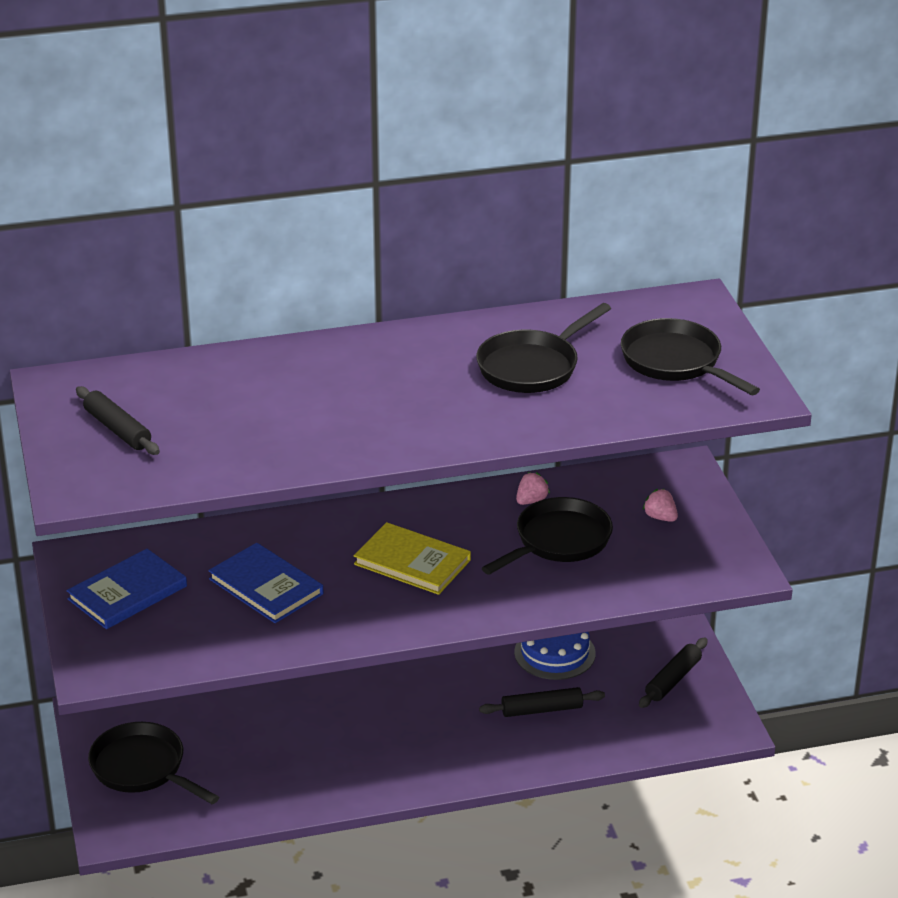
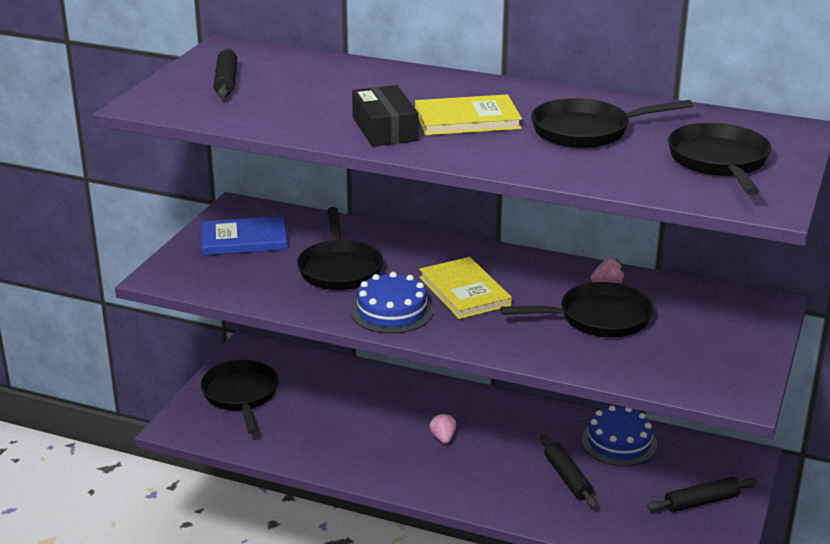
camera: 35 degrees right, 5 degrees down
blue book [208,543,323,623] -> black pan [297,207,383,290]
black rolling pin [479,687,605,717] -> black rolling pin turned 45 degrees clockwise [541,435,597,509]
pink strawberry [643,489,678,522] -> pink strawberry moved to [429,412,456,444]
none -> blue cake [351,272,433,334]
none -> black box [352,85,419,147]
none -> yellow book [415,94,522,135]

